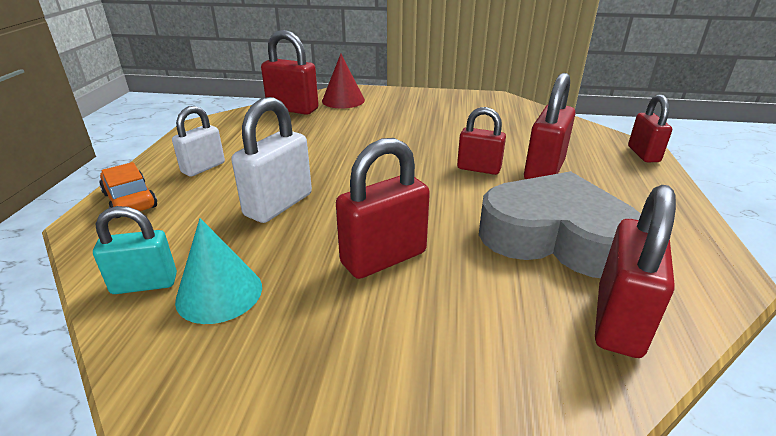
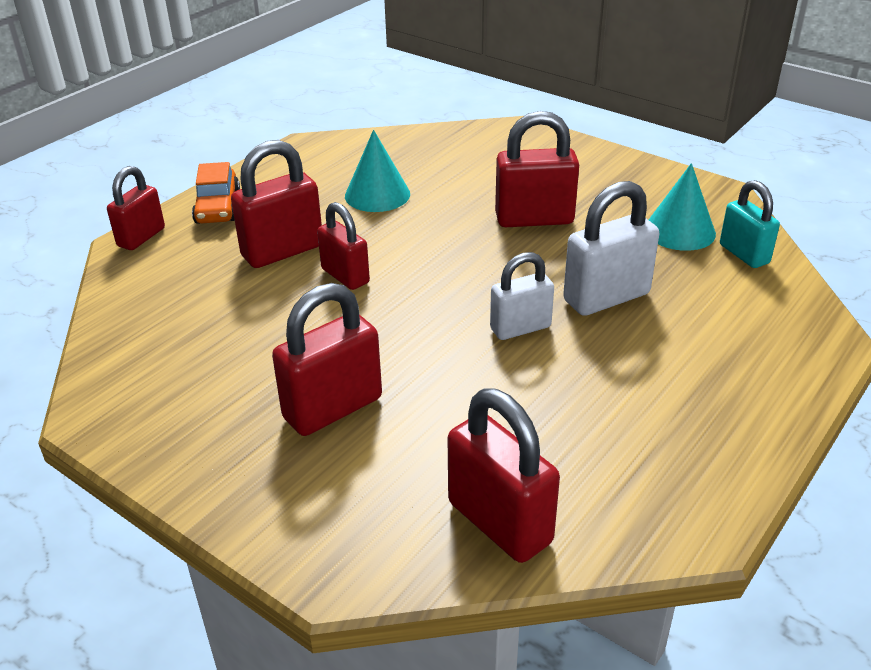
camera: 150 degrees left, 5 degrees up
turquoise padlock [93,206,177,294] -> turquoise padlock turned 45 degrees clockwise [720,180,780,268]
orange car [99,162,157,218] -> orange car moved to [192,162,240,224]
white padlock [172,106,225,177] -> white padlock moved to [490,252,554,340]
red cone [322,54,365,109] -> none
grey heart [479,171,641,278] -> turquoise cone [345,130,410,212]
red padlock [595,185,676,358] -> red padlock moved to [272,283,382,436]

